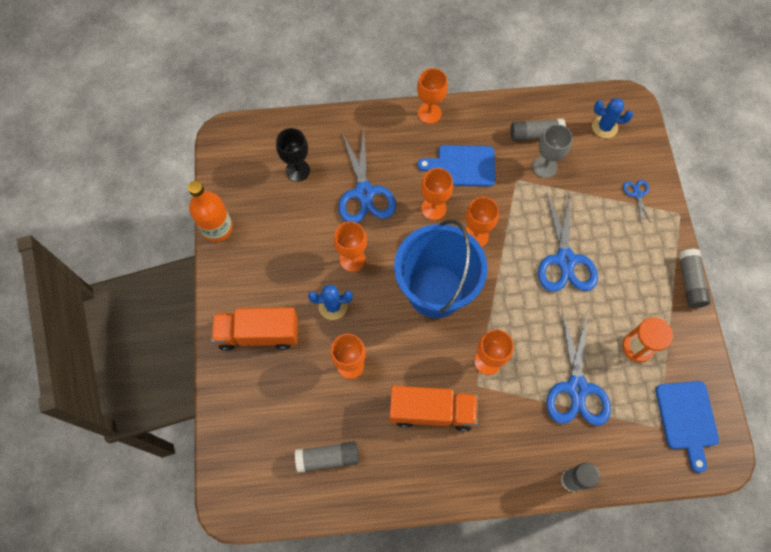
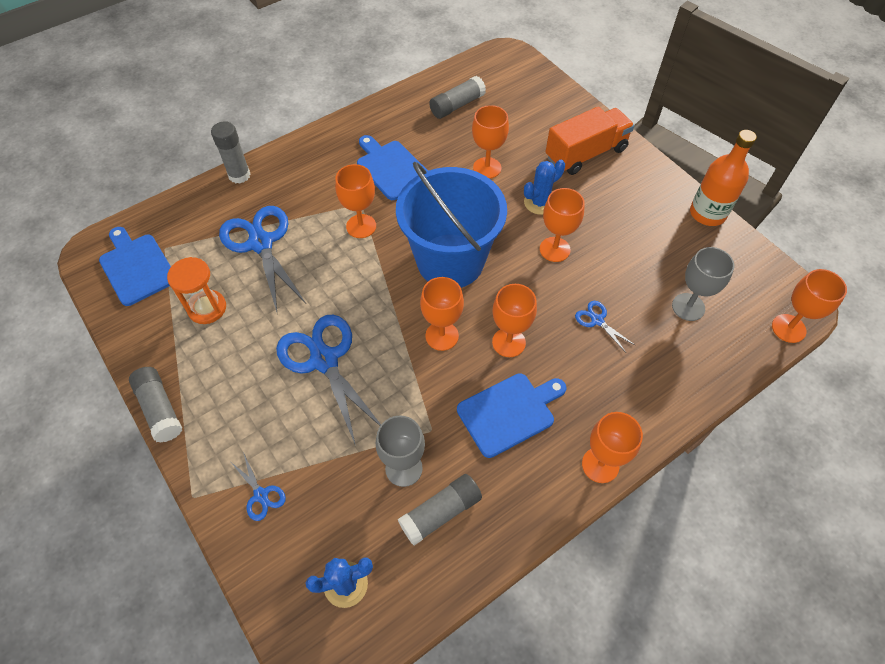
camera: 150 degrees right, 10 degrees down
black goblet [276,128,310,182] -> grey goblet [672,247,734,321]
blue scissors [338,129,396,223] -> blue scissors [575,301,635,351], size x0.46
orange truck [389,386,478,432] -> blue cutting board [357,135,428,200]
none -> orange goblet [772,269,847,343]

